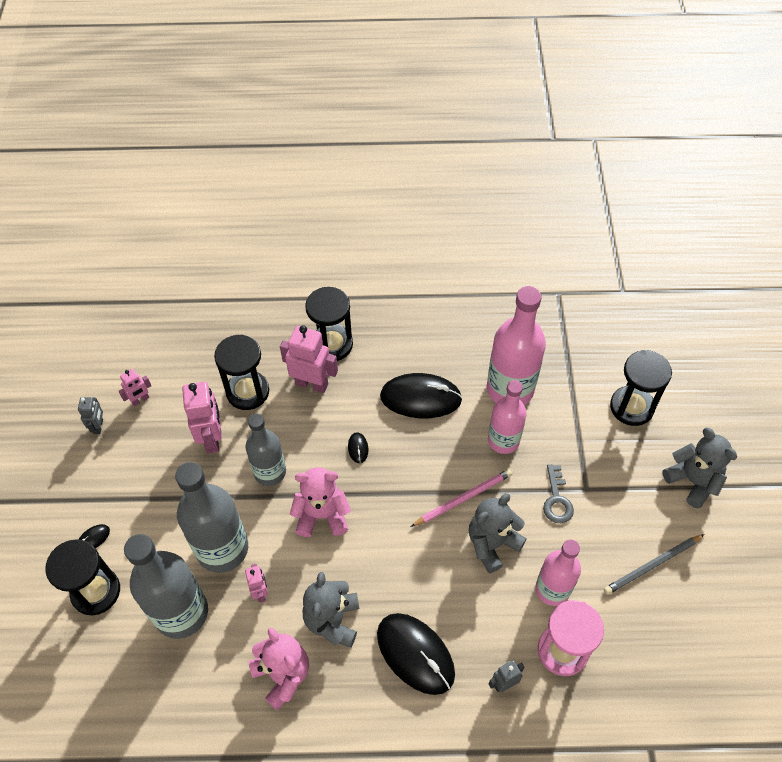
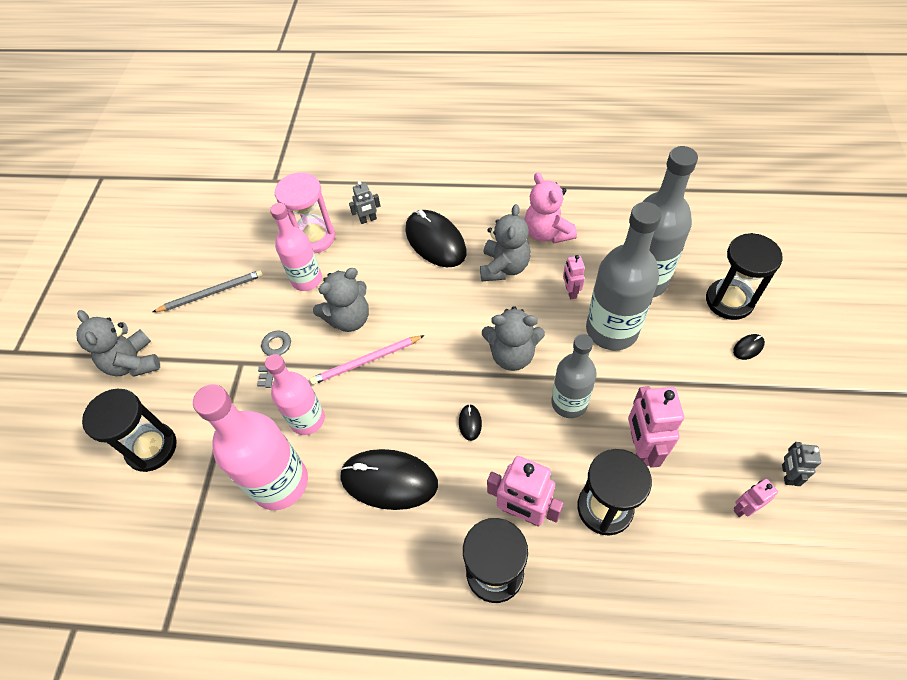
camera: 170 degrees left, 0 degrees up
pink teddy bear [290,467,351,537] -> grey teddy bear [482,306,545,371]

